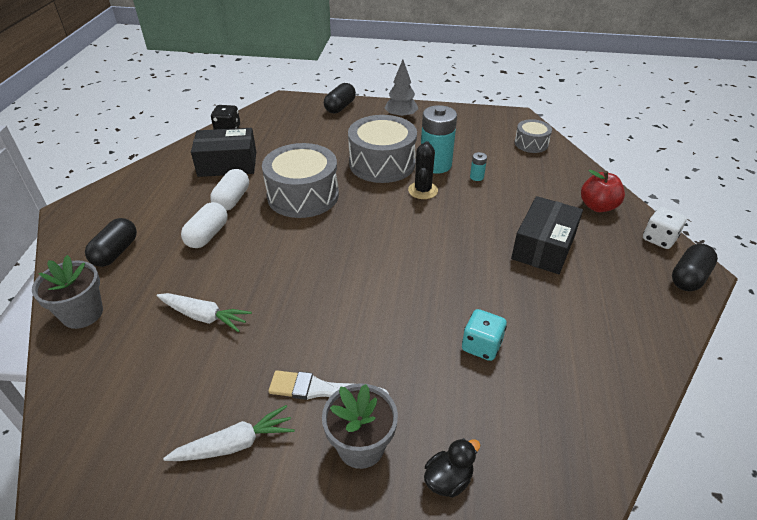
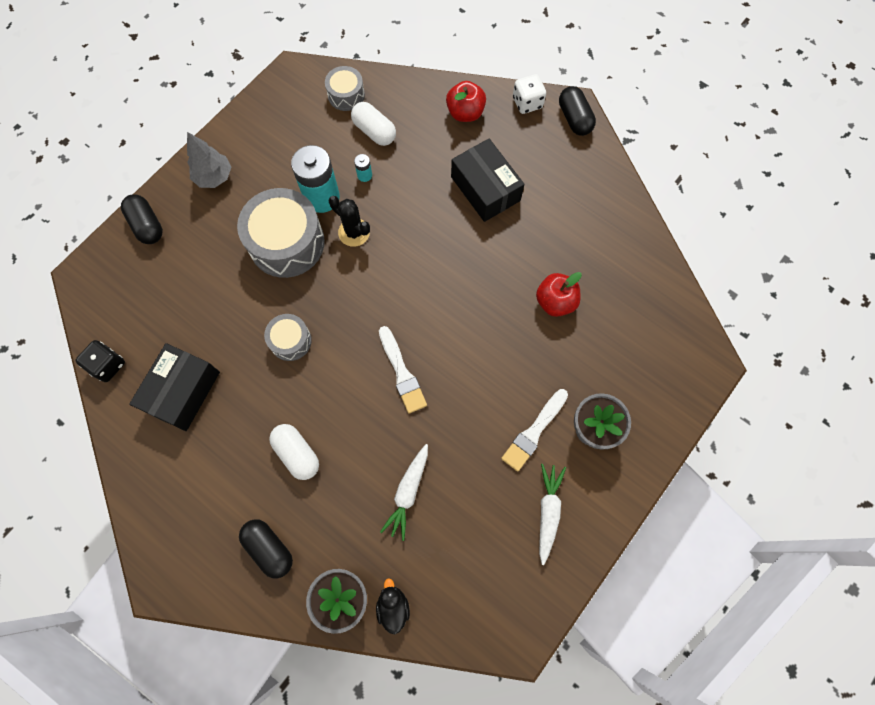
camera: 60 degrees left, 30 degrees up
white carrot [157,293,252,332] -> white carrot turned 150 degrees clockwise [380,444,428,541]
white capsule [210,169,249,211] -> white capsule moved to [351,102,396,146]
grey drum [262,143,339,218] -> grey drum [264,314,312,361], size x0.53
black duck [424,438,481,498] -> black duck moved to [376,578,410,634]
turquoise dice [462,309,507,361] -> red apple [536,272,582,317]
none -> white brush [379,326,427,413]

